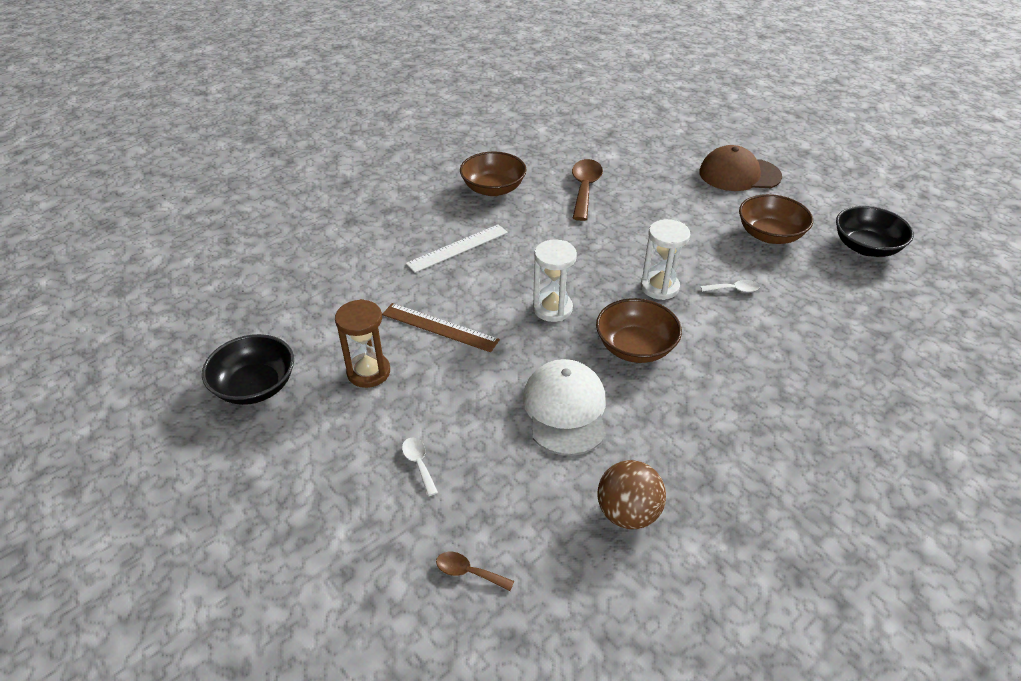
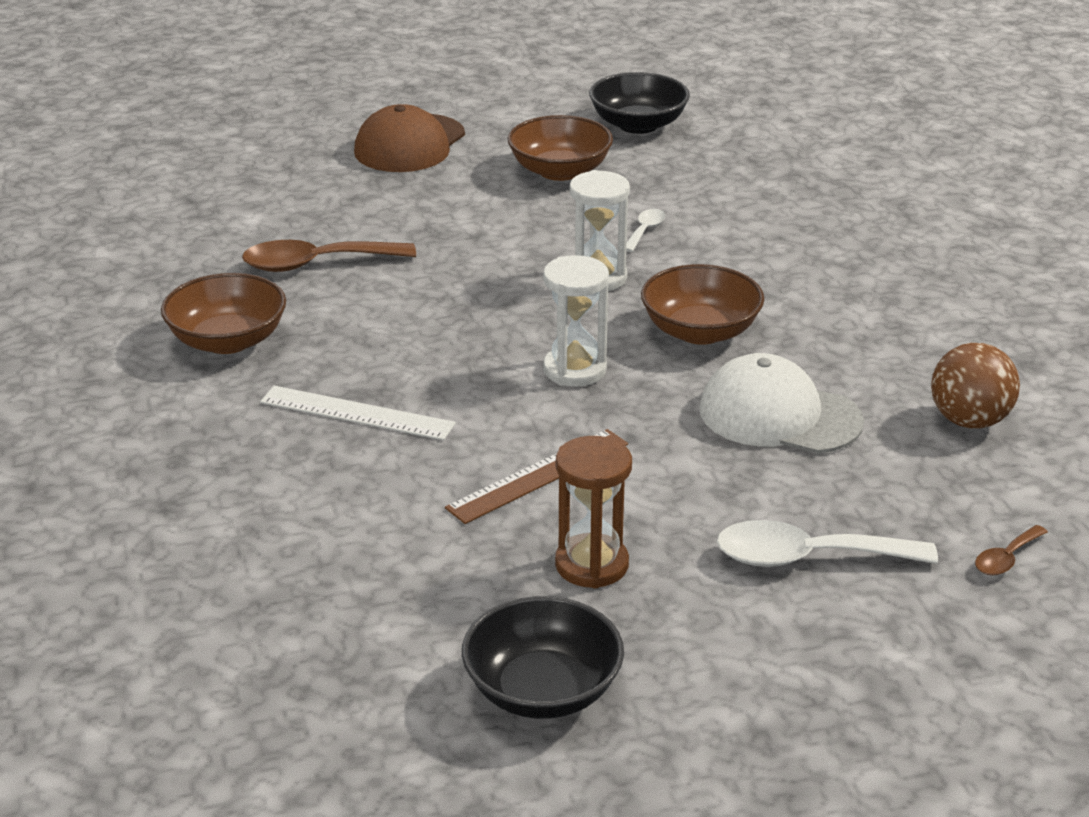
camera: 65 degrees left, 10 degrees down
white spoon [402,438,438,496] -> white spoon [717,520,938,567], size x2.01
white ruler [406,224,508,273] -> white ruler turned 60 degrees counterclockwise [260,386,456,440]
brown spoon [572,159,603,221] -> brown spoon turned 45 degrees counterclockwise [242,240,416,272]

